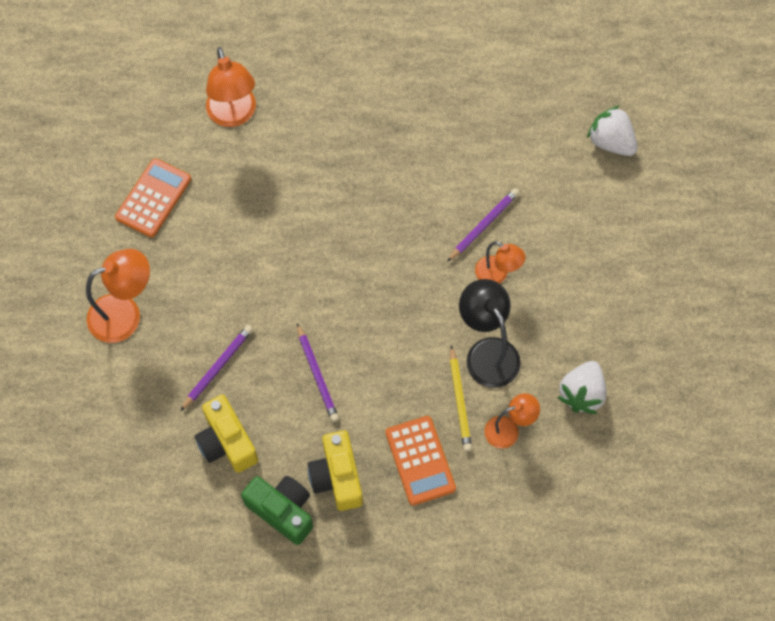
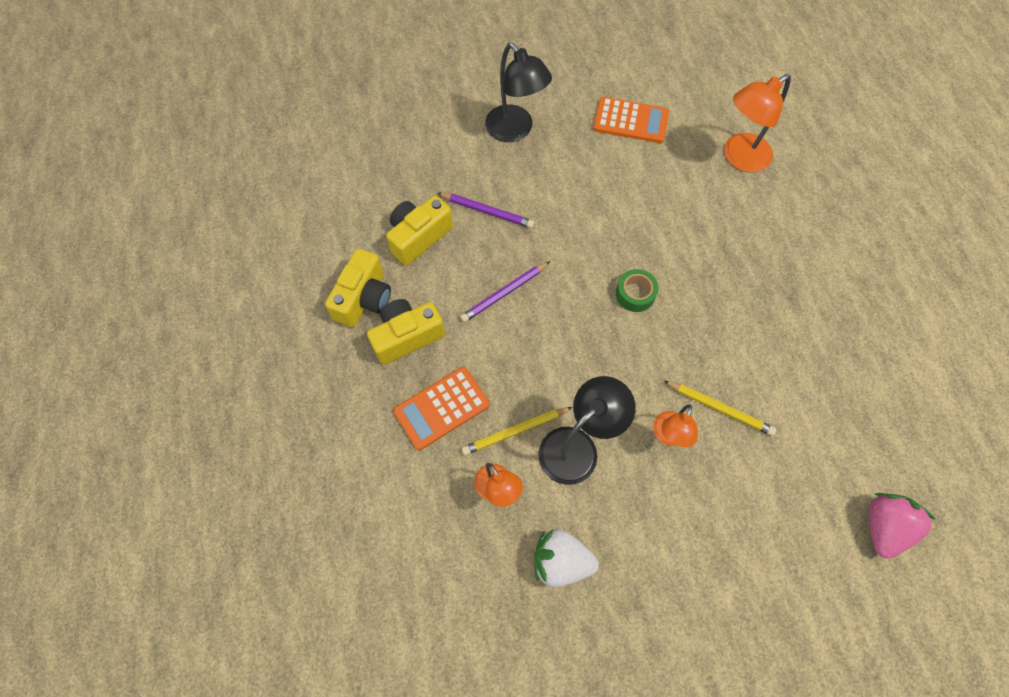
camera: 75 degrees right, 0 degrees up
orange lamp [86,249,150,343] -> black lamp [485,43,552,142]
green camera [241,476,313,545] -> yellow camera [325,249,391,327]
purple pencil [447,188,519,262] -> yellow pencil [663,380,776,436]
white strawberry [587,106,638,156] -> pink strawberry [869,493,936,559]
none -> green tape [616,269,659,312]

